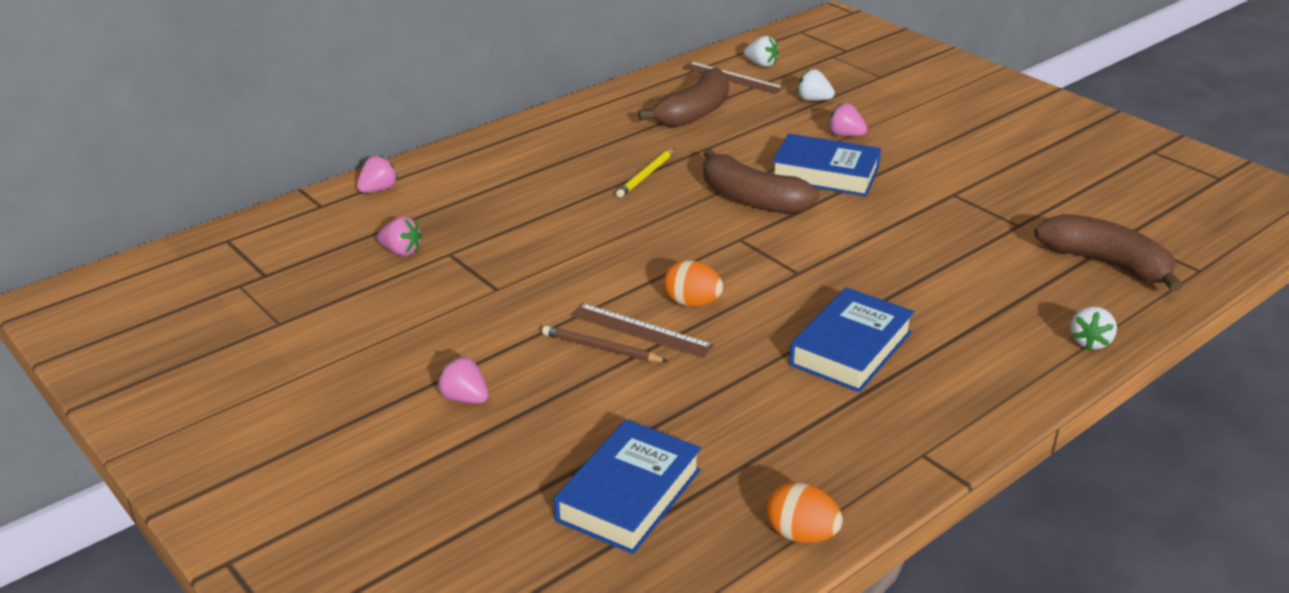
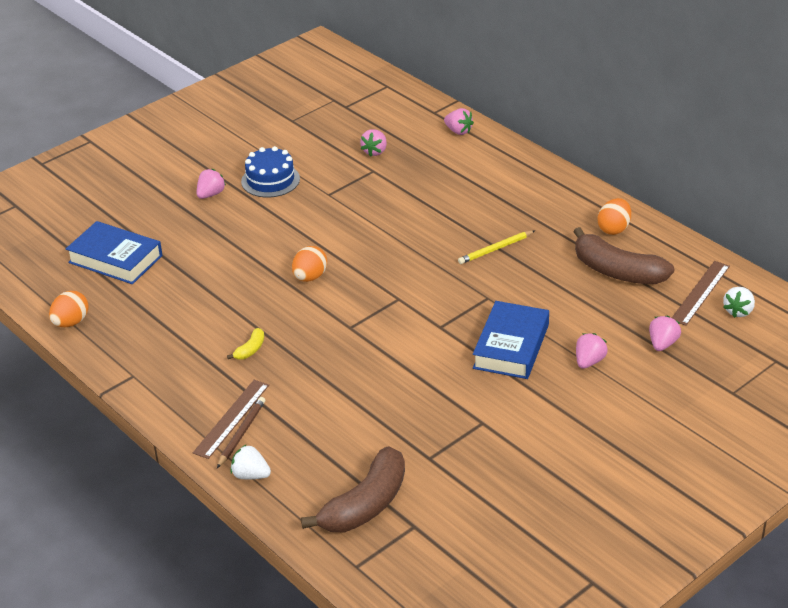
camera: 90 degrees right, 5 degrees up
brown pencil [542,325,668,362] -> brown pencil moved to [217,397,265,468]
brown ruler [570,303,714,358] -> brown ruler moved to [193,380,269,459]
yellow pencil [616,148,674,198] -> yellow pencil turned 60 degrees counterclockwise [458,230,535,264]
brown banana [703,149,819,214] -> none
blue book [789,287,914,392] -> yellow banana [227,328,264,360]
white strawberry [797,69,835,101] -> pink strawberry [649,315,681,351]
none -> blue cake [241,146,300,198]
none -> orange egg [598,198,631,235]

